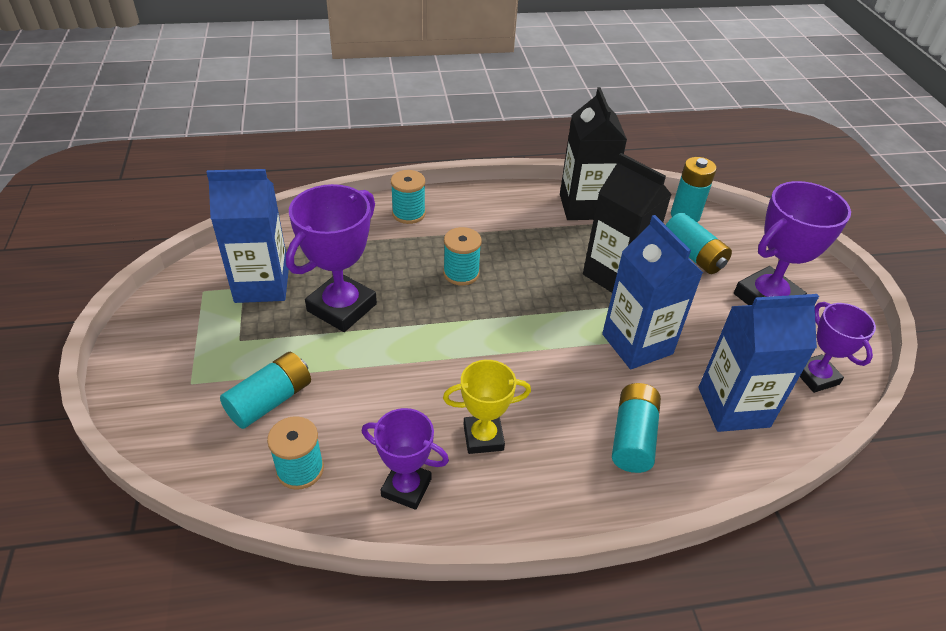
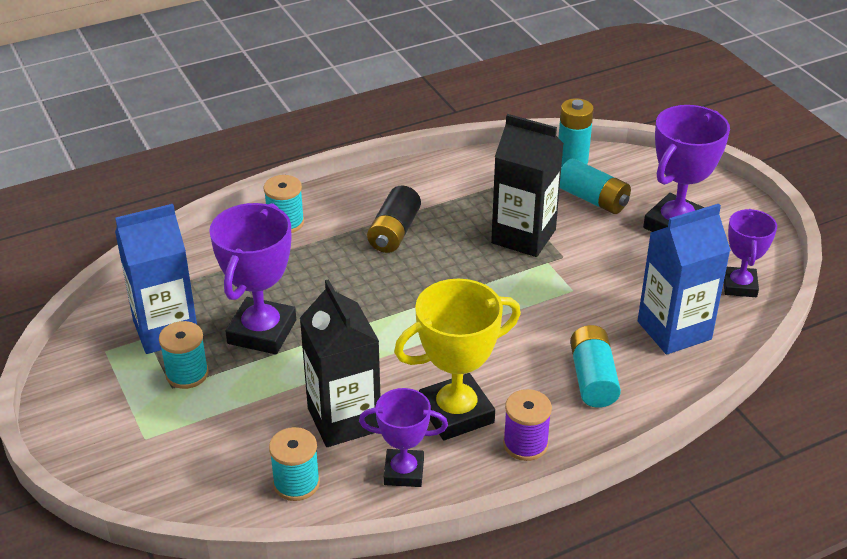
camera: 15 degrees left, 5 degrees down
turquoise battery [220,352,311,429] -> none
turquoise spool [443,227,482,286] -> turquoise spool moved to [159,321,209,389]
yellow trophy [443,360,531,454] -> yellow trophy [394,279,521,440], size x1.61
black carton [560,87,627,220] -> black carton moved to [300,279,381,447]
blue carton [602,215,703,369] -> none
purple trophy [800,302,876,393] -> purple trophy turned 45 degrees clockwise [724,209,777,297]
none -> black battery [367,186,421,253]
none -> purple spool [503,389,552,461]

